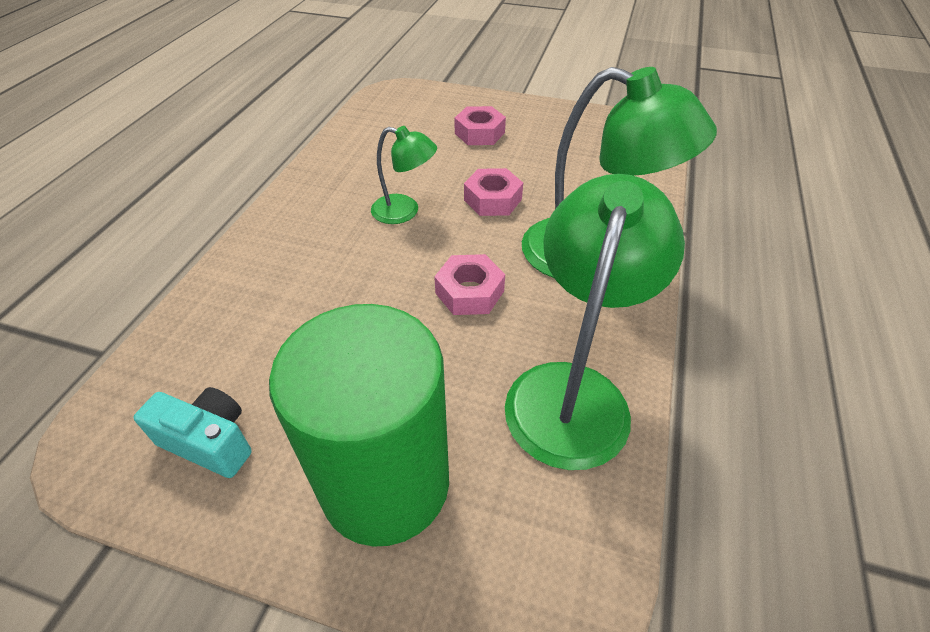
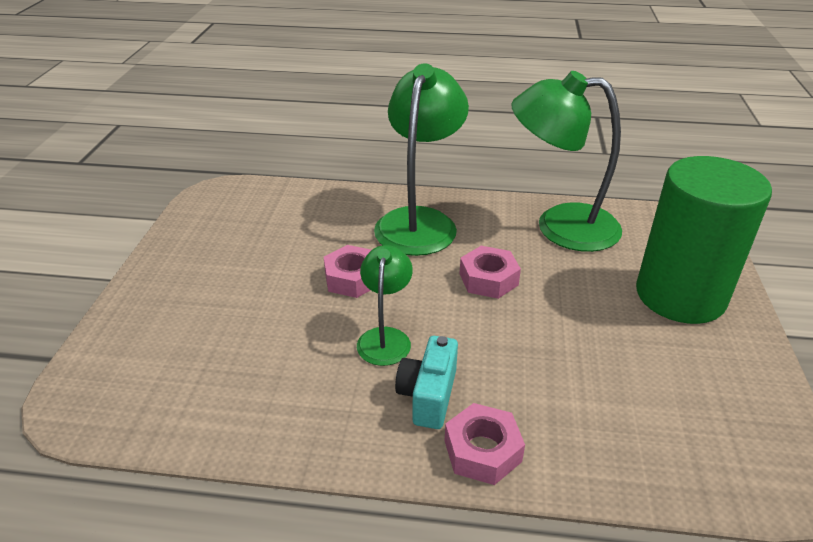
camera: 100 degrees left, 10 degrees down
turquoise camera [134,387,252,478] -> turquoise camera moved to [395,336,458,429]
pink nut [454,106,506,145] -> pink nut moved to [444,403,525,485]

